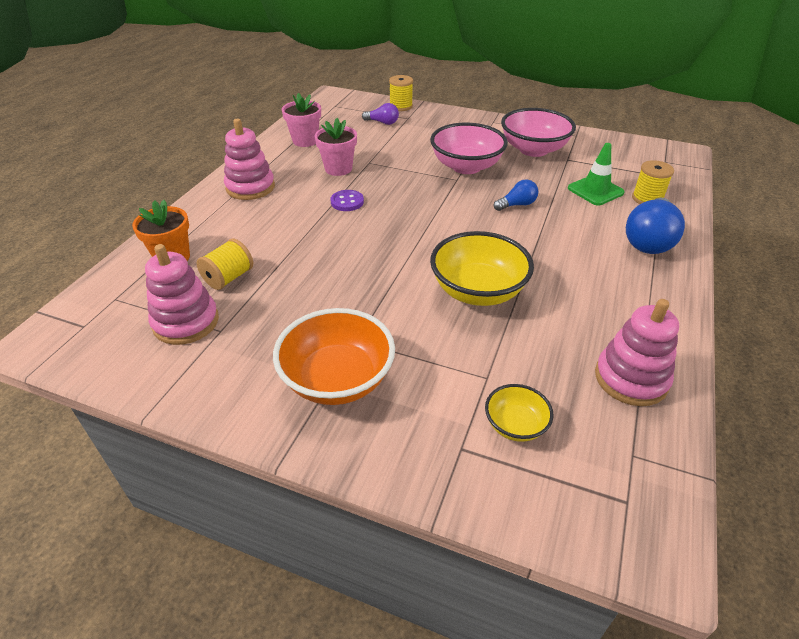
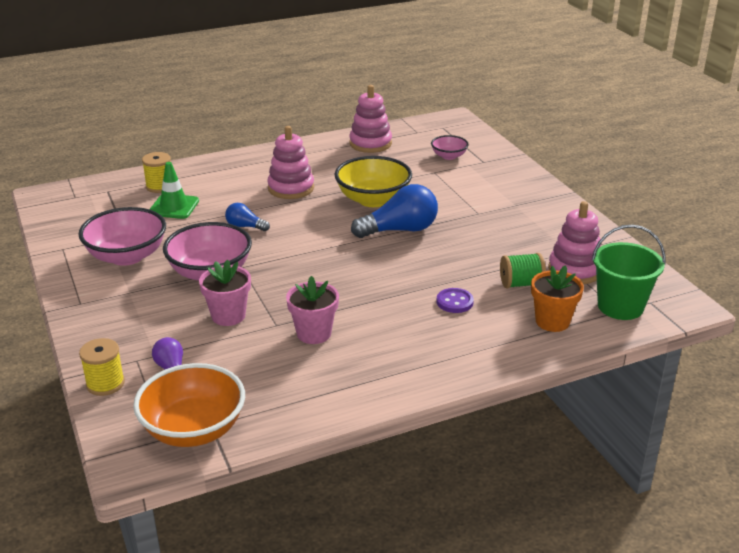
camera: 135 degrees left, 10 degrees down
yellow spool [197,238,253,290] -> green spool [500,253,546,288]
pink stacking toy [224,119,275,200] -> pink stacking toy moved to [267,126,314,199]
orange bowl [273,308,395,405] -> orange bowl moved to [133,363,245,447]
pink flower pot [282,93,321,147] -> pink flower pot moved to [199,260,251,326]
purple button [330,190,364,211] -> purple button moved to [437,288,474,313]
yellow bowl [485,384,554,442] -> pink bowl [431,135,469,160]
blue light bulb [626,198,685,254] -> blue light bulb moved to [351,184,438,238]
none -> green bucket [592,225,665,320]

